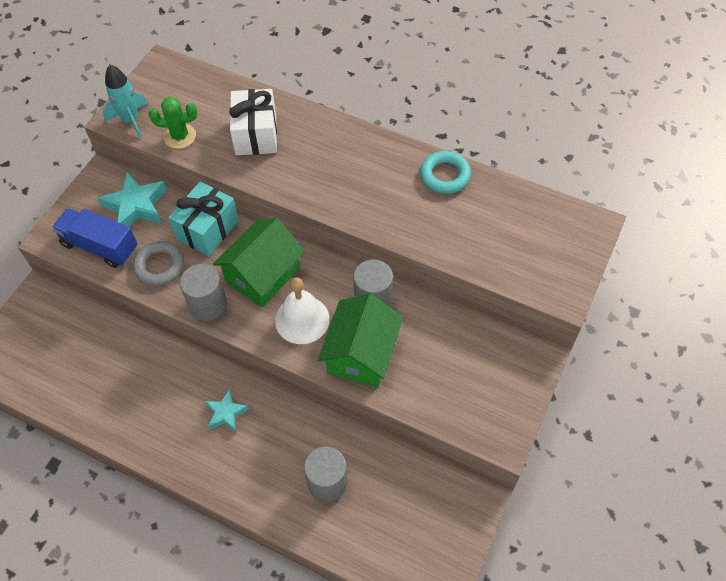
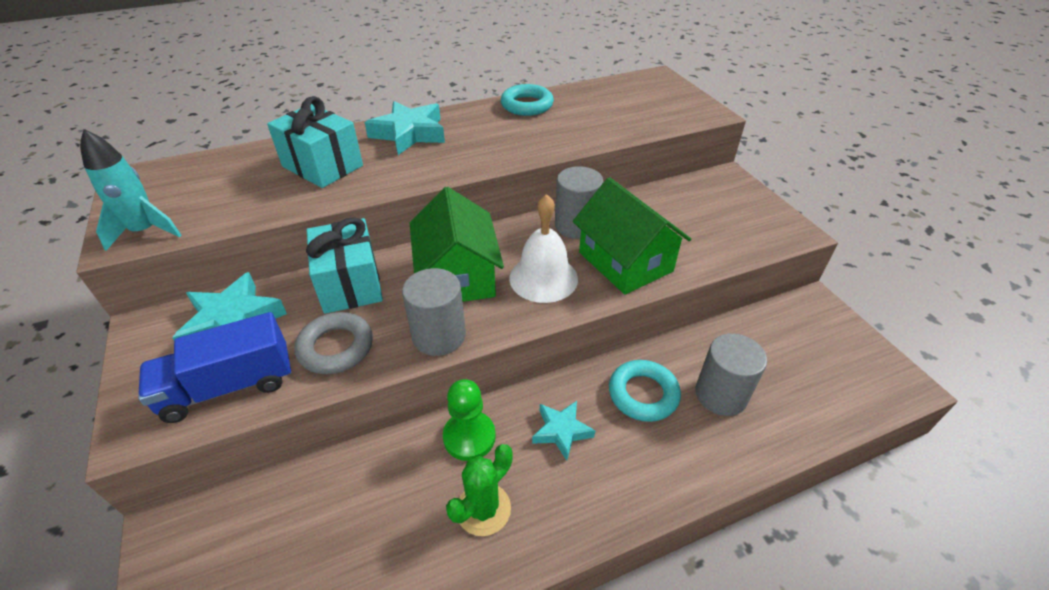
camera: 50 degrees left, 15 degrees down
green cactus [149,97,197,149] -> green cactus moved to [446,444,513,536]
white gift [229,89,277,155] -> turquoise gift [267,96,363,188]
none -> turquoise star [364,101,445,155]
none -> green pawn [443,379,496,461]
none -> turquoise ring [609,360,681,422]

